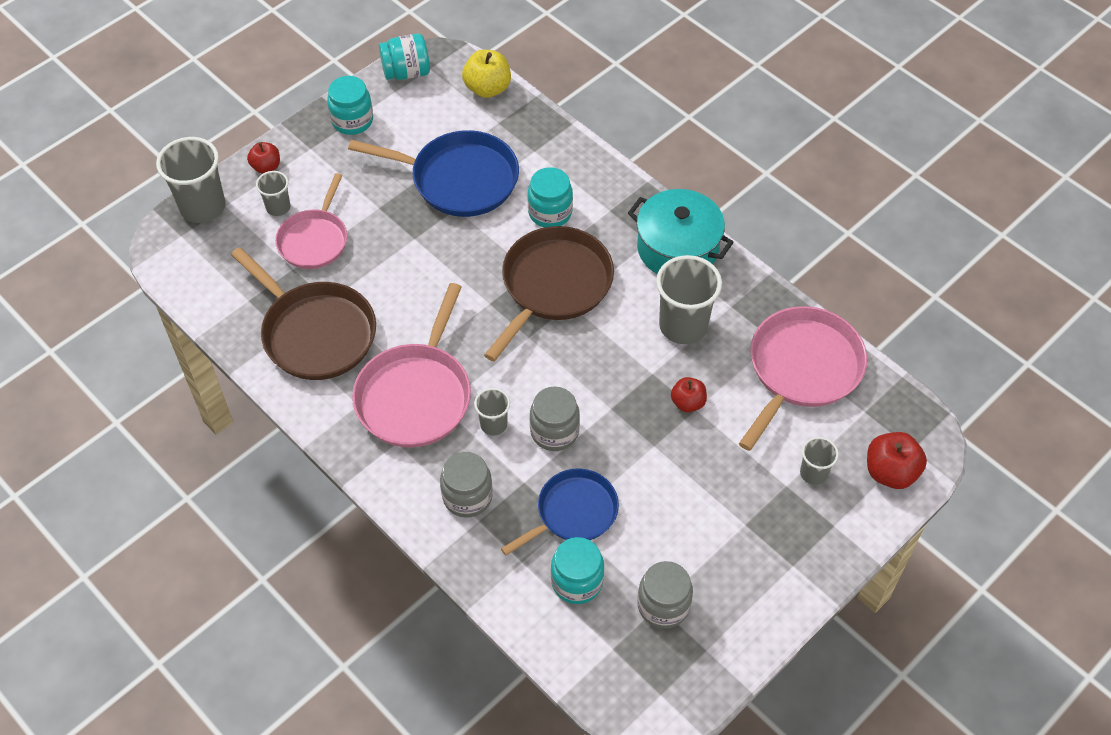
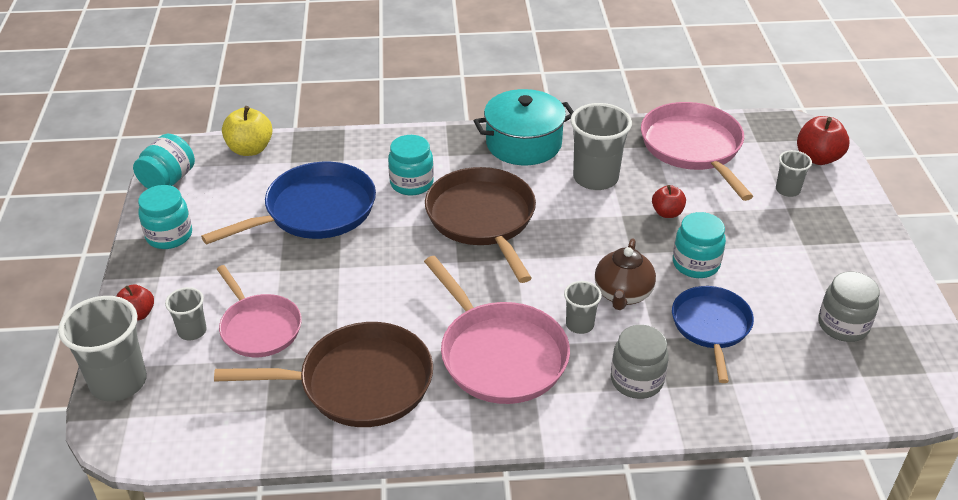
camera: 50 degrees left, 15 degrees down
grey jar [530,387,580,451] -> brown teapot [595,238,656,310]
turquoise jar [551,537,604,604] -> turquoise jar moved to [673,212,726,278]

